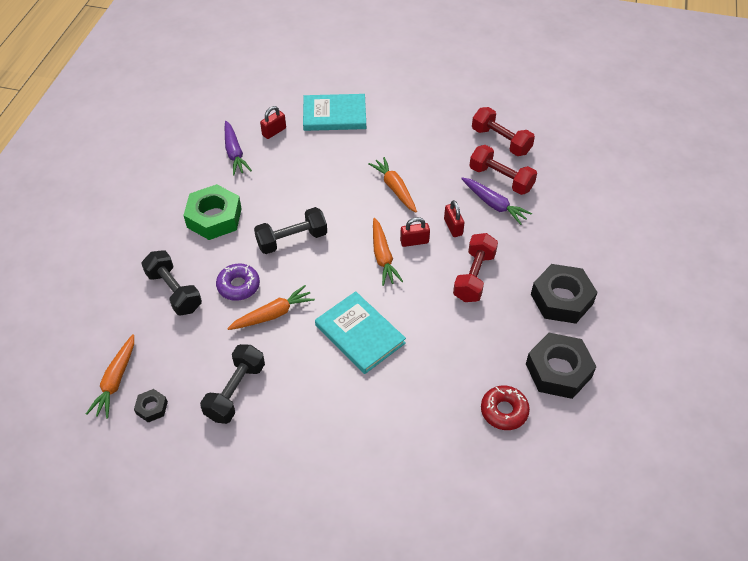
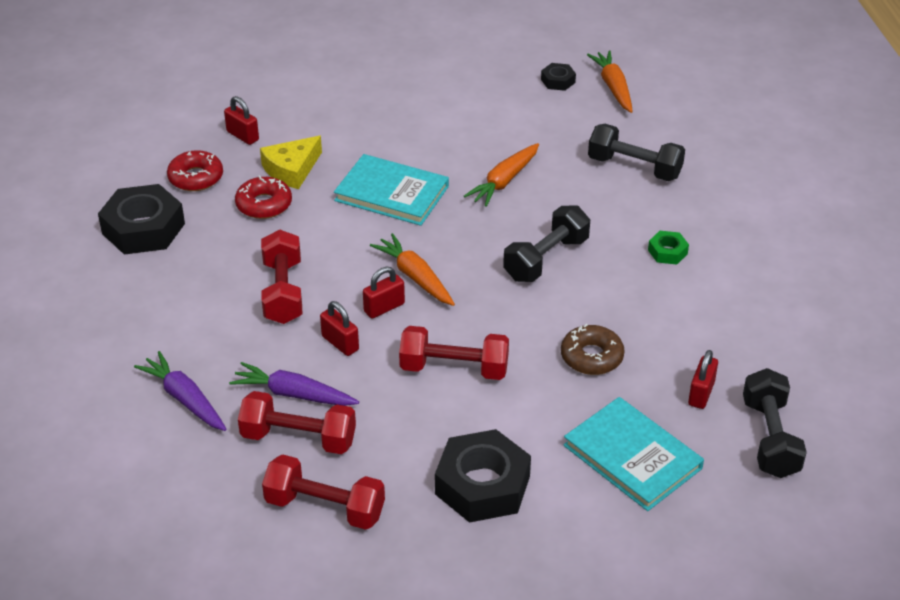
camera: 155 degrees right, 10 degrees down
green nut [184,184,242,240] -> green nut [648,231,689,264], size x0.47
black dumbbell [200,344,265,424] -> black dumbbell moved to [743,368,807,478]
purple donut [216,263,260,301] -> none
purple carrot [225,121,252,175] -> purple carrot moved to [134,351,227,431]
turquoise book [303,94,366,131] -> turquoise book turned 75 degrees clockwise [564,397,704,511]
orange carrot [368,157,417,213] -> red dumbbell [399,326,509,380]
black nut [531,264,598,324] -> black nut moved to [435,429,531,523]
none -> red padlock [224,96,259,145]
none -> red donut [235,175,292,219]
none -> yellow cheese [260,136,322,189]
none -> brown donut [561,324,625,375]

